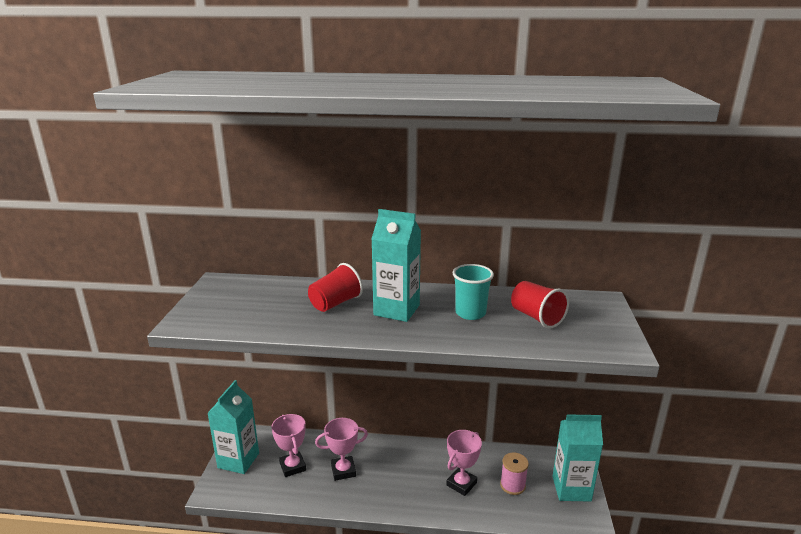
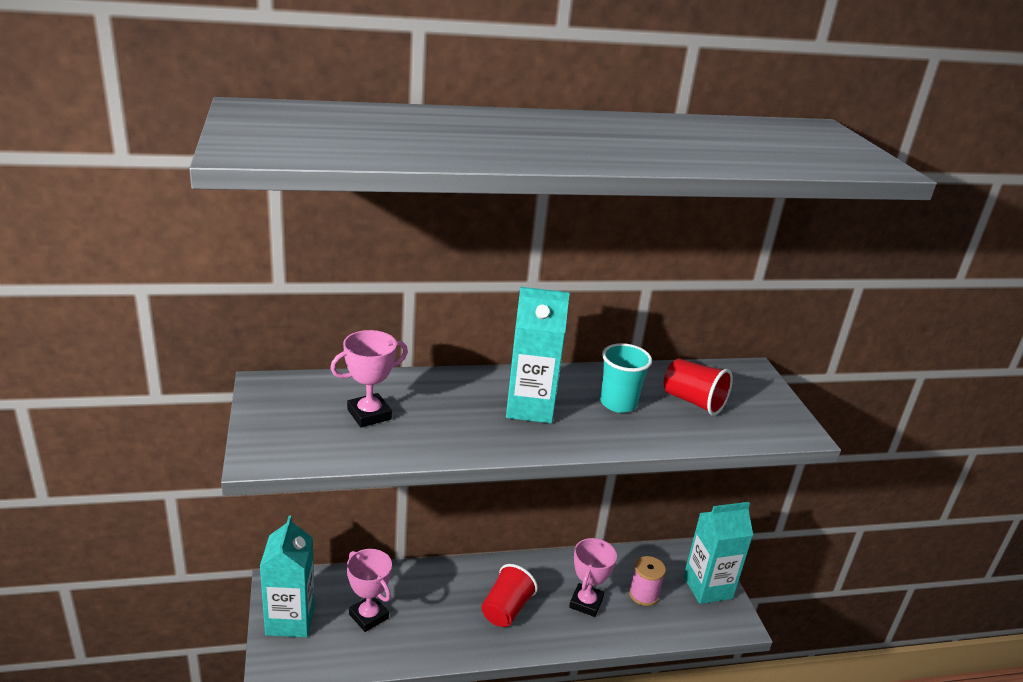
camera: 20 degrees left, 5 degrees up
red cup [308,263,363,312] -> red cup moved to [482,564,538,627]
pink trophy [315,418,368,481] -> pink trophy moved to [330,330,408,427]

